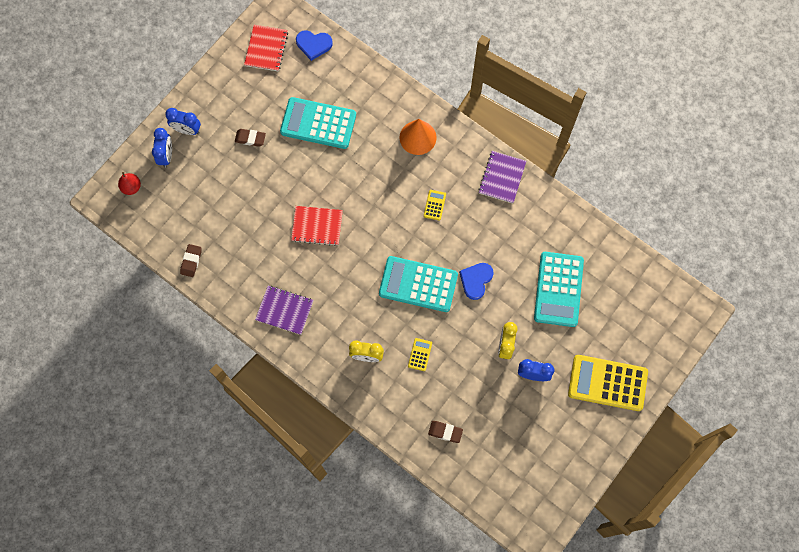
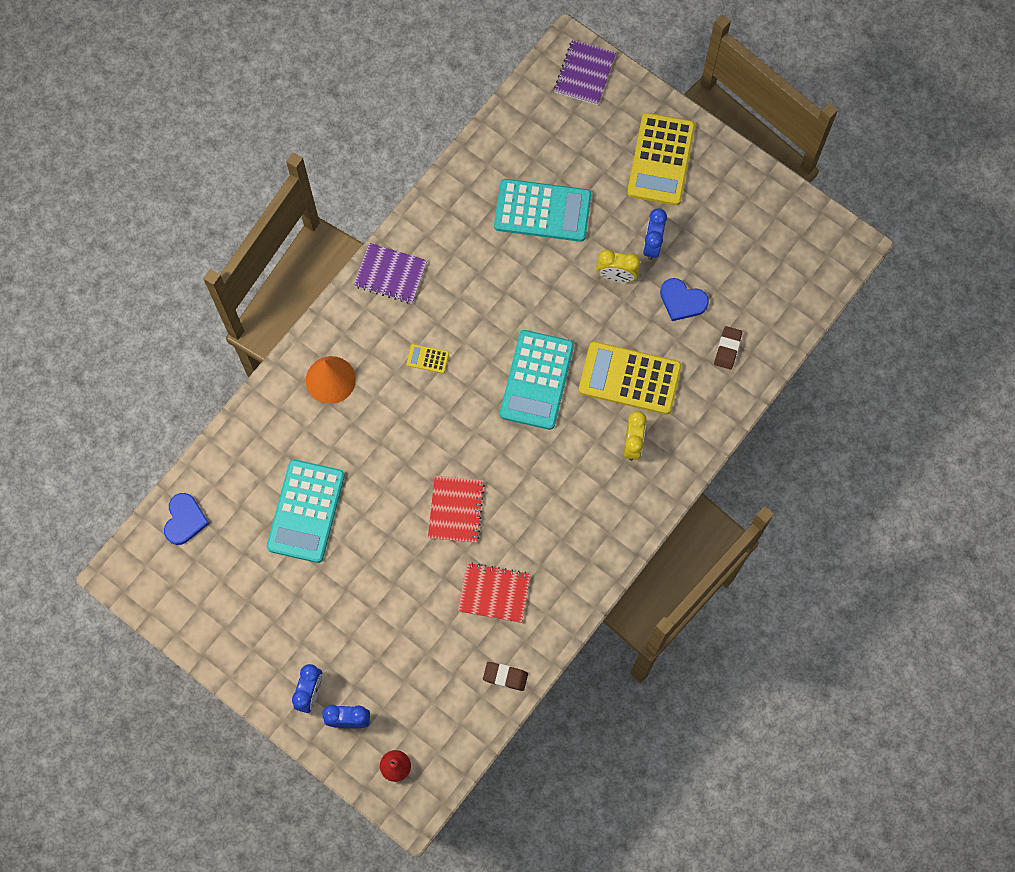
camera: 90 degrees left, 0 degrees up
brown eraser [235,129,266,147] -> none
red notebook [244,25,288,71] -> red notebook moved to [458,562,531,623]
purple notebook [255,286,313,335] -> purple notebook moved to [554,40,616,105]
yellow calculator [408,338,432,371] -> yellow calculator [579,341,682,414], size x2.40
blue heart [459,263,494,300] -> blue heart moved to [660,278,709,321]

